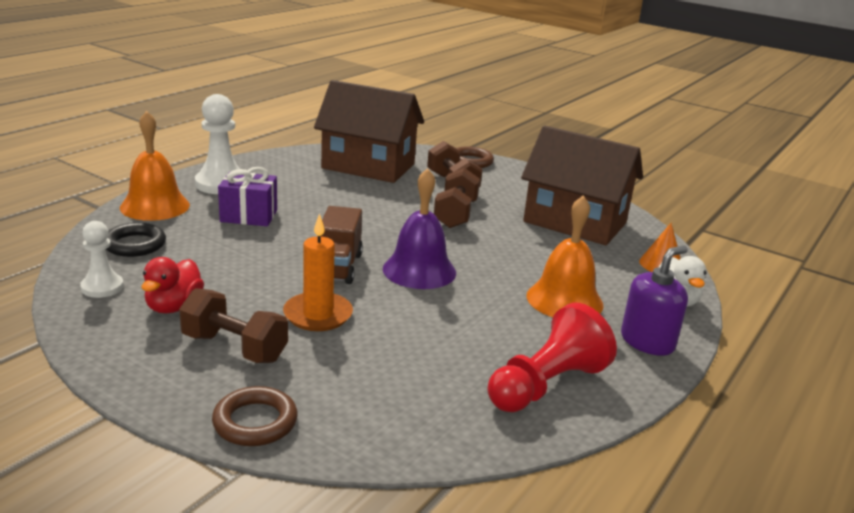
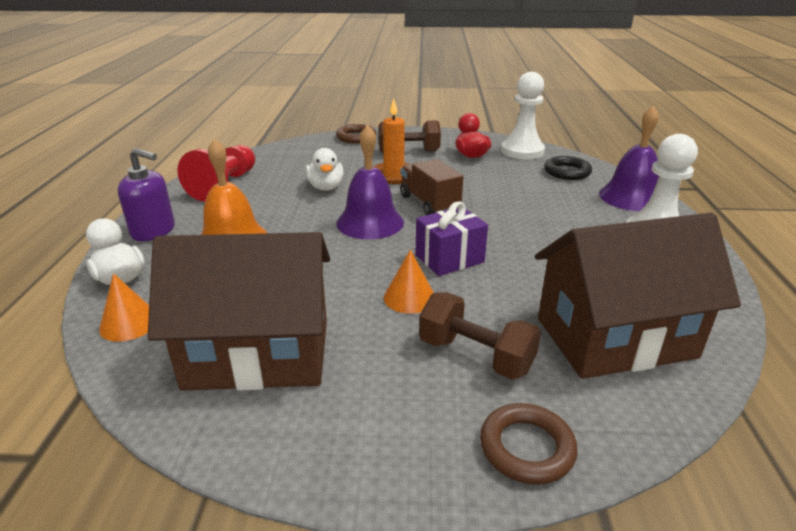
camera: 150 degrees right, 5 degrees up
white pawn [80,221,124,298] -> white pawn [501,72,545,159], size x1.66
orange bell [120,111,190,221] -> purple bell [599,106,659,211]
purple gift [218,167,277,226] -> purple gift moved to [416,202,488,276]
brown dumbbell [434,168,480,228] -> orange cone [384,249,434,314]
purple soap dispenser [621,246,688,356] -> purple soap dispenser turned 90 degrees counterclockwise [118,148,175,241]
none -> white duck [305,148,344,191]

